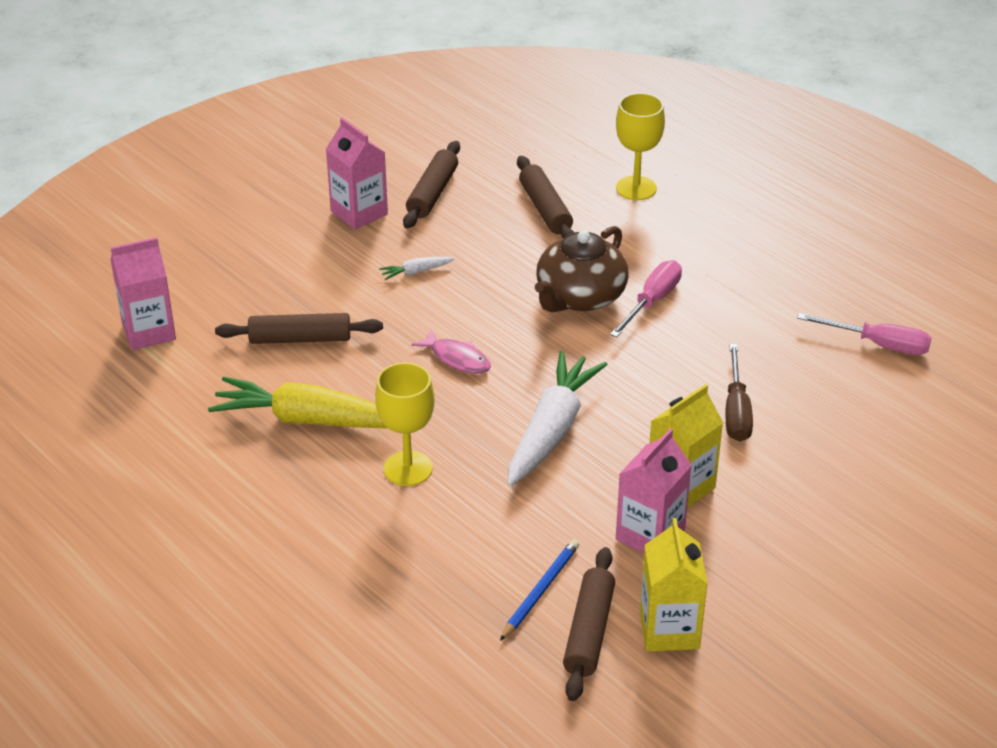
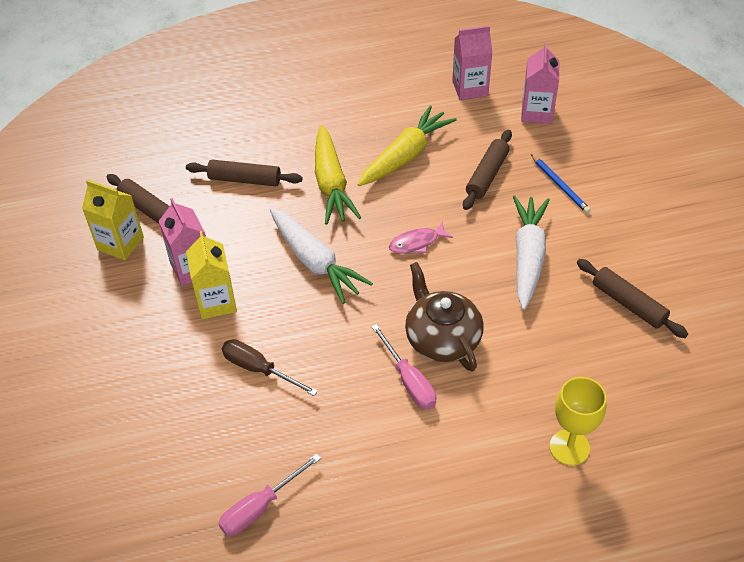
camera: 120 degrees right, 10 degrees up
pink carton [326,117,388,230] -> pink carton moved to [452,26,493,100]
yellow goblet [375,362,435,486] -> yellow carrot [315,125,361,225]
white carrot [379,257,454,280] -> white carrot [513,195,550,310], size x2.39
blue pencil [500,539,579,641] -> blue pencil moved to [531,154,591,213]
brown rolling pin [517,156,575,238] -> brown rolling pin moved to [186,160,303,186]

